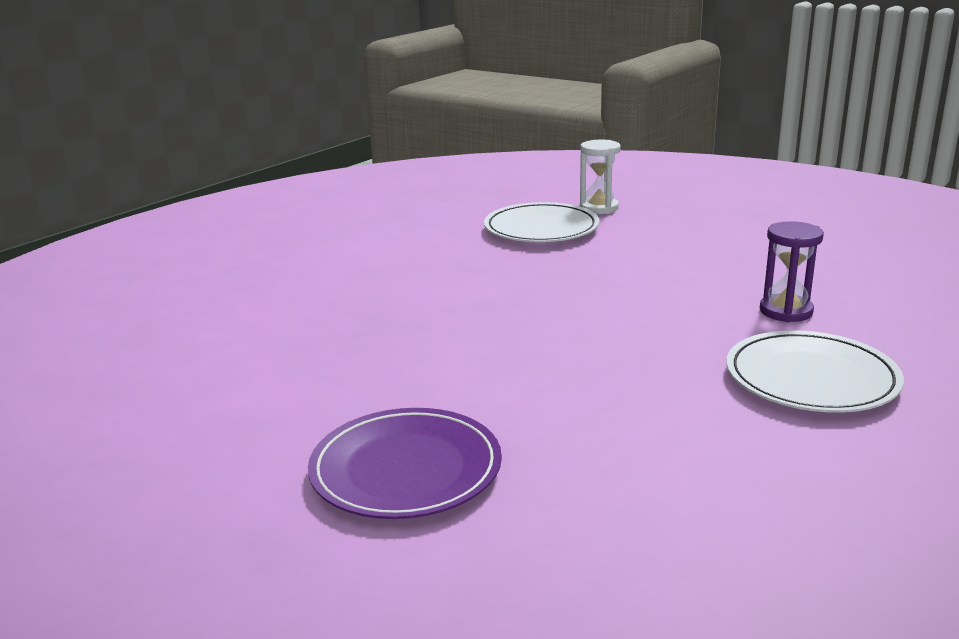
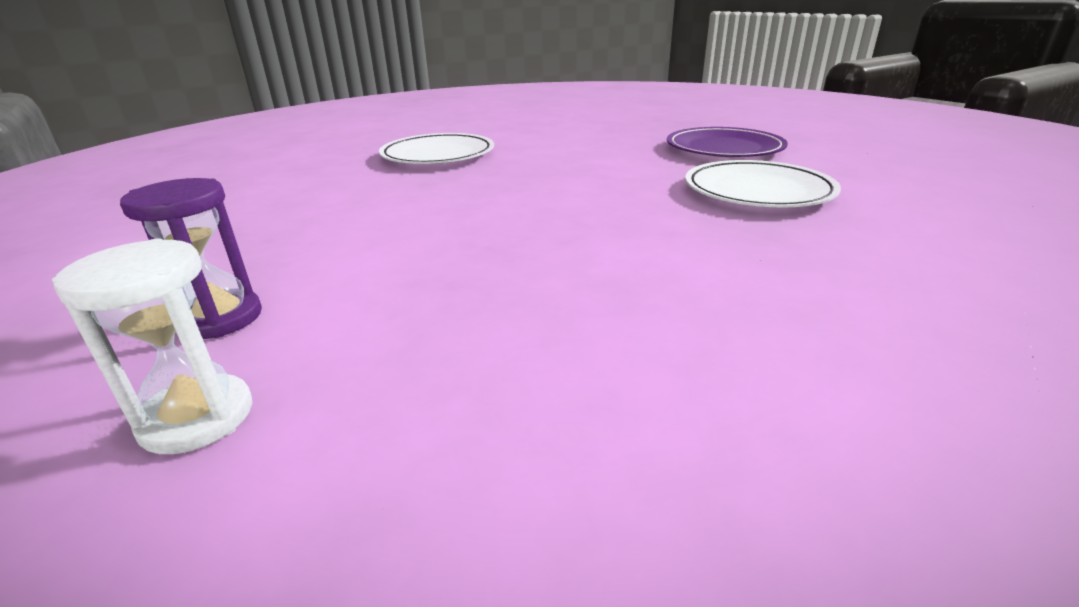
camera: 160 degrees left, 5 degrees up
white plate [484,202,599,242] -> white plate moved to [685,160,841,208]
purple hourglass [760,221,824,322] -> purple hourglass moved to [120,178,262,339]

